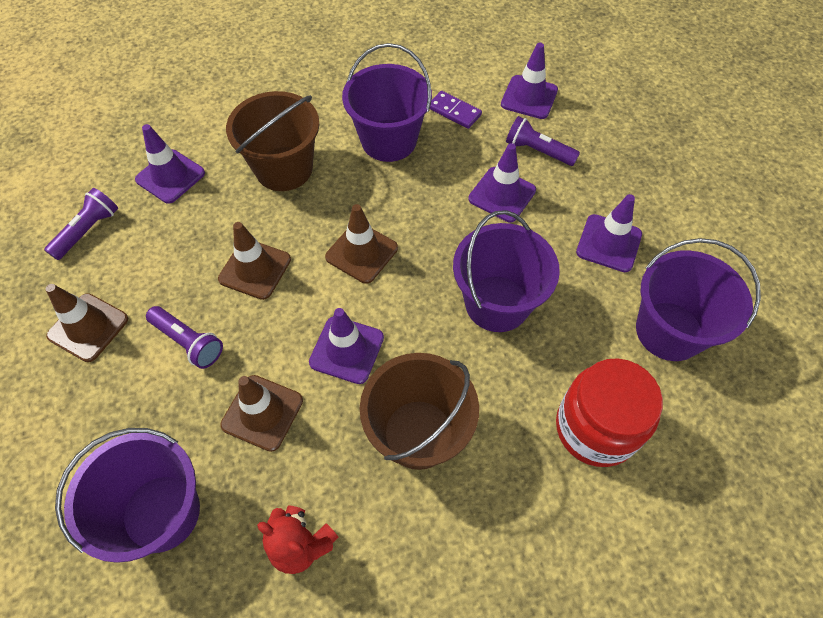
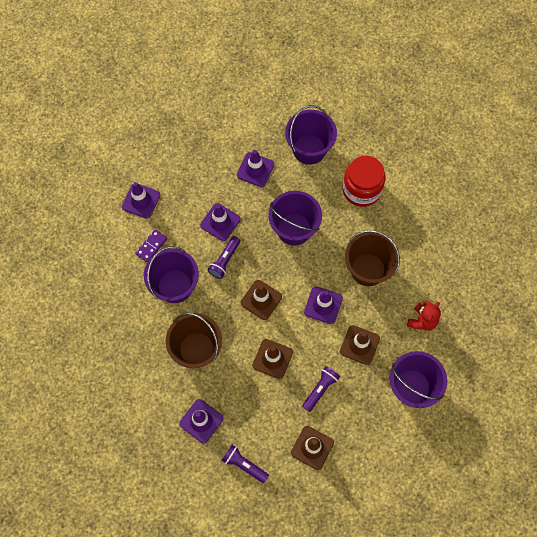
camera: 90 degrees left, 10 degrees up
purple flashlight [506,116,580,166] -> purple flashlight moved to [207,236,240,279]

